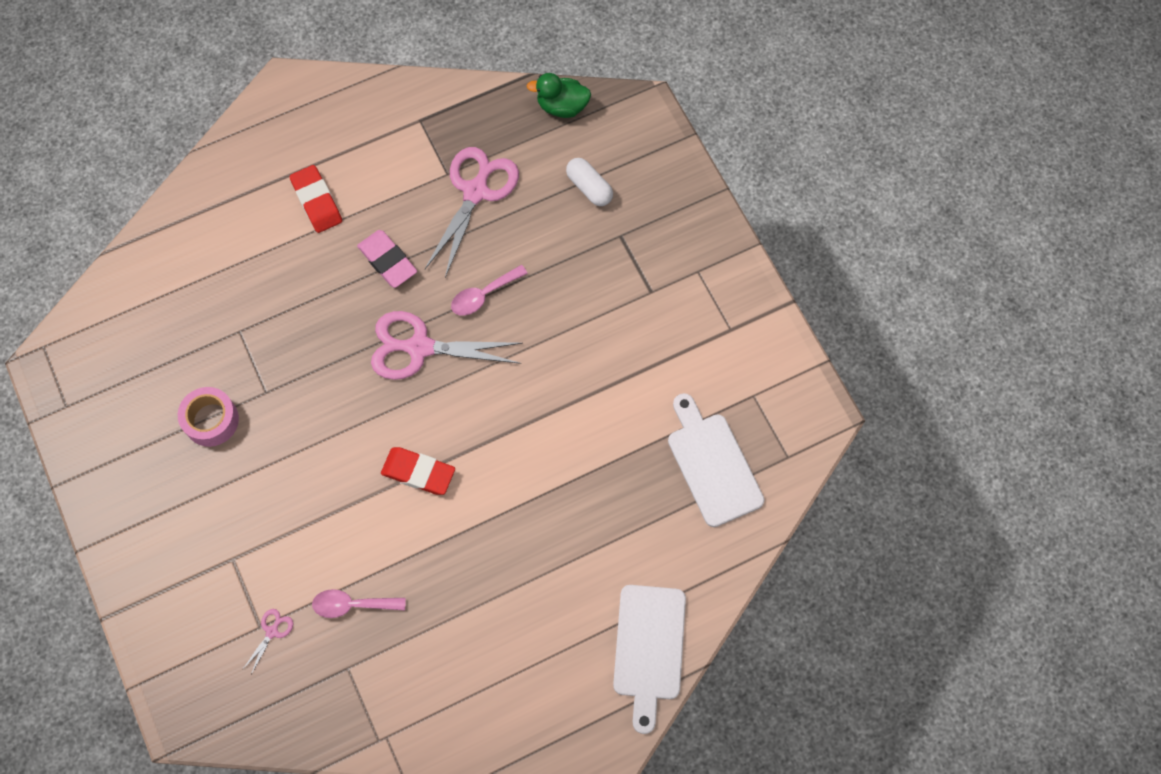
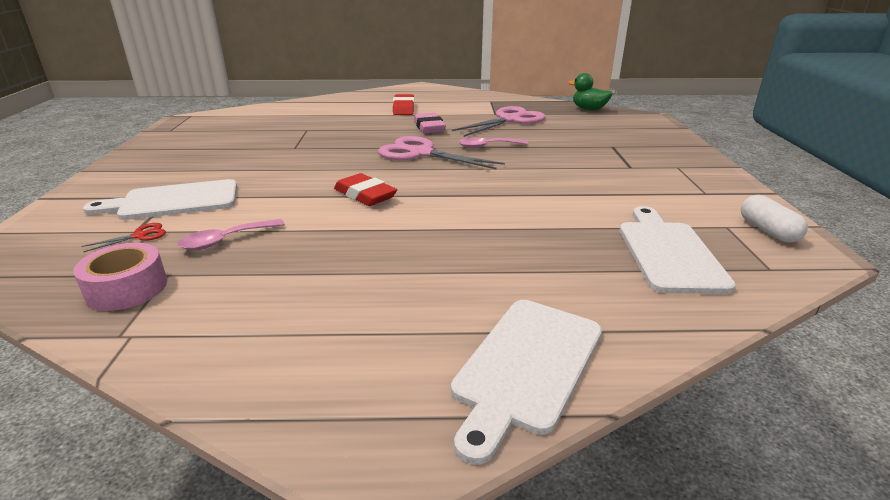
camera: 25 degrees right, 40 degrees down
pink tape [178,387,239,447] -> pink tape moved to [73,243,167,311]
pink scissors [242,609,293,674] -> red scissors [81,223,166,252]
pink spoon [312,589,406,618] -> pink spoon turned 60 degrees counterclockwise [178,219,285,250]
white capsule [566,158,613,206] -> white capsule moved to [741,195,808,242]
none -> white cutting board [83,179,237,220]

